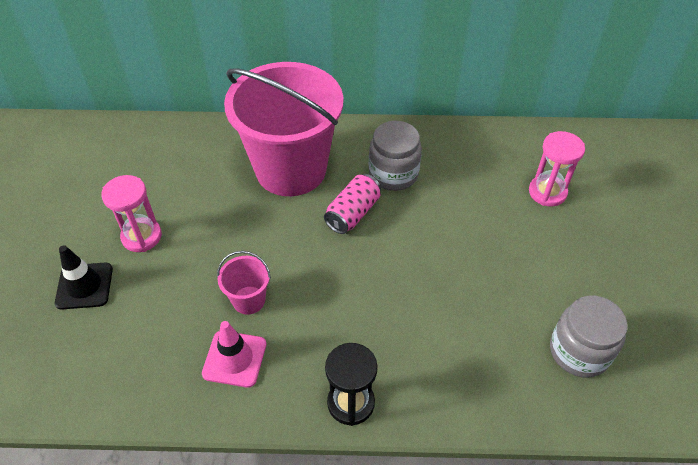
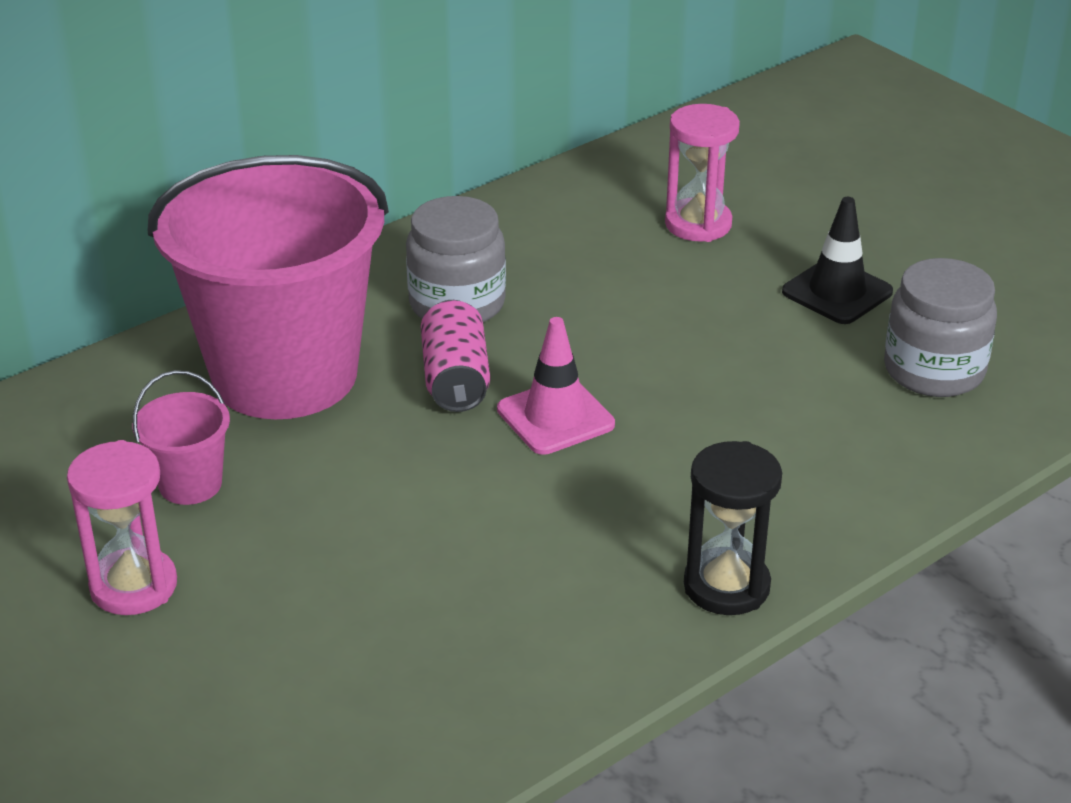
camera: 40 degrees left, 15 degrees down
black traffic cone [55,245,113,310] -> black traffic cone moved to [782,197,893,324]
pink traffic cone [202,321,266,388] -> pink traffic cone moved to [497,317,615,455]
pink bucket [217,251,271,315] -> pink bucket moved to [133,370,230,505]

